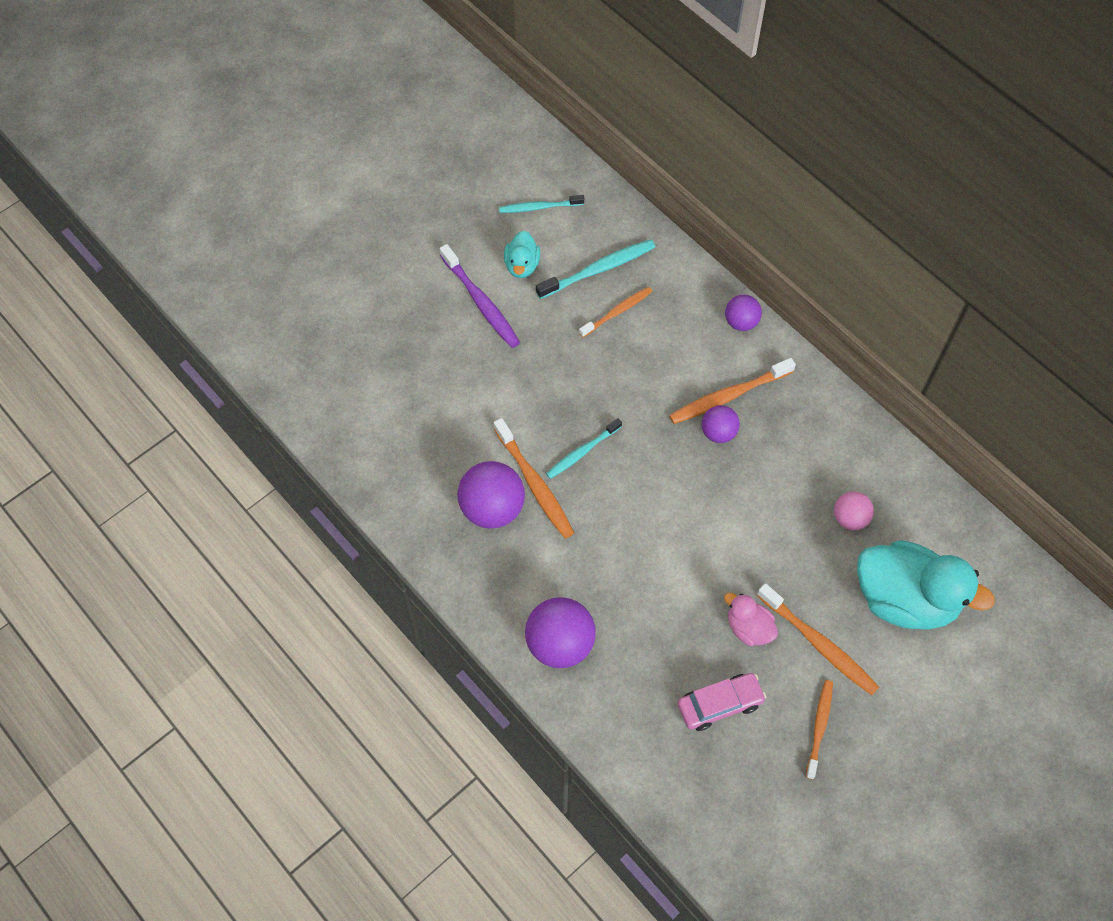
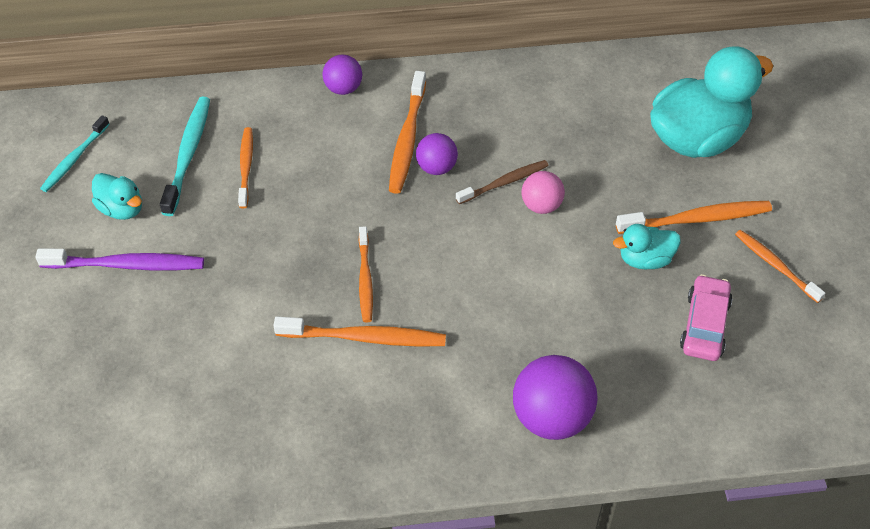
camera: 55 degrees left, 10 degrees down
purple ball [457,461,525,529] -> none
turquoise toothbrush [546,418,622,479] -> orange toothbrush [359,226,373,322]
pink duck [724,593,778,646] -> turquoise duck [613,224,681,270]
pink ball [834,491,874,531] -> pink ball moved to [522,171,565,214]
none -> brown toothbrush [456,160,549,204]

